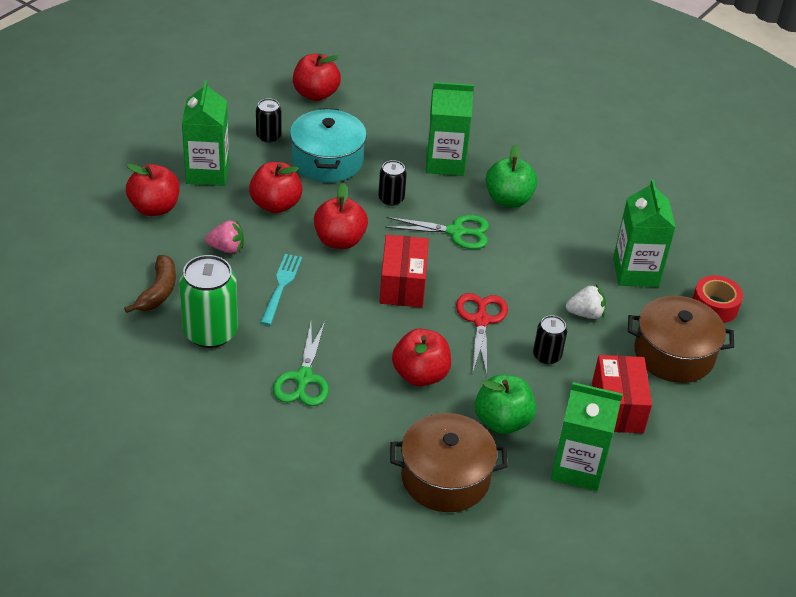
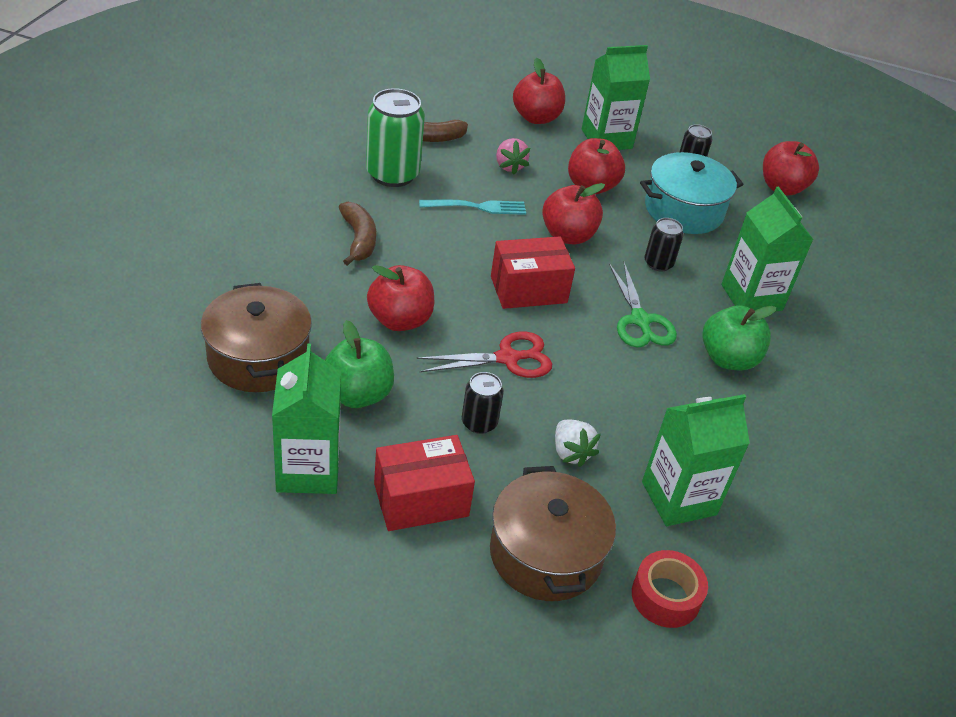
camera: 70 degrees right, 0 degrees up
green scissors [273,322,329,406] -> brown banana [339,202,376,266]

